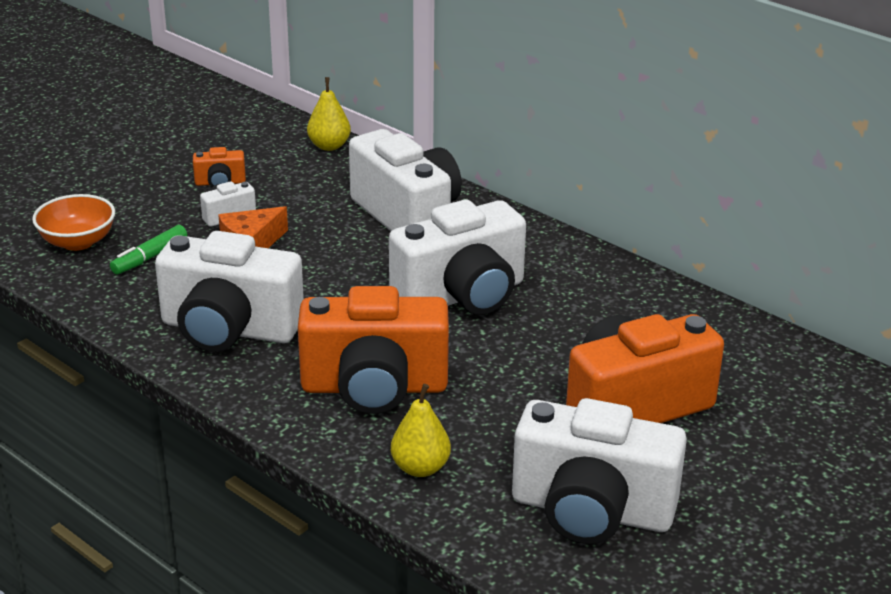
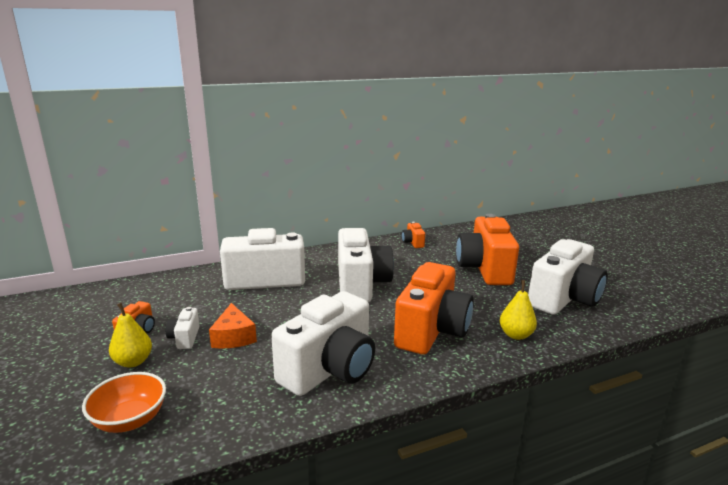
camera: 65 degrees left, 10 degrees down
green marker [110,225,187,275] -> none
yellow pear [307,77,351,151] -> yellow pear moved to [109,303,152,368]
none -> orange camera [402,222,425,248]

